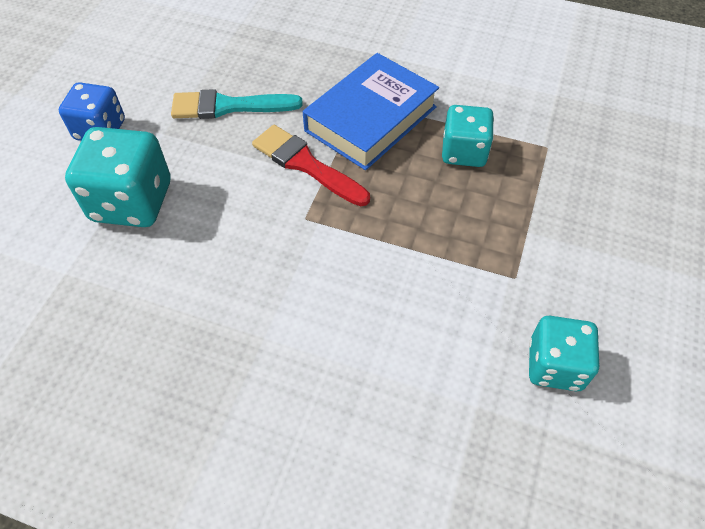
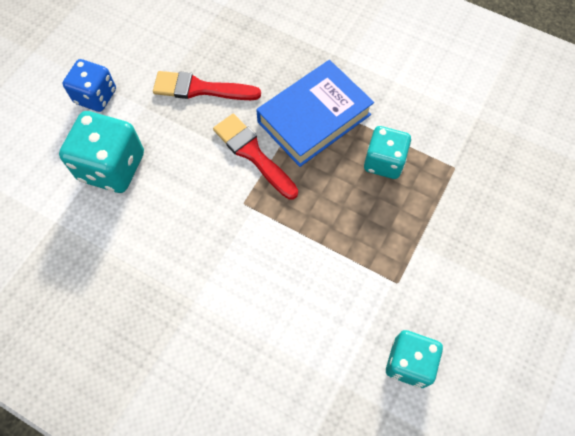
camera: 10 degrees right, 10 degrees up
turquoise brush [171,89,303,119] -> red brush [153,71,261,100]

